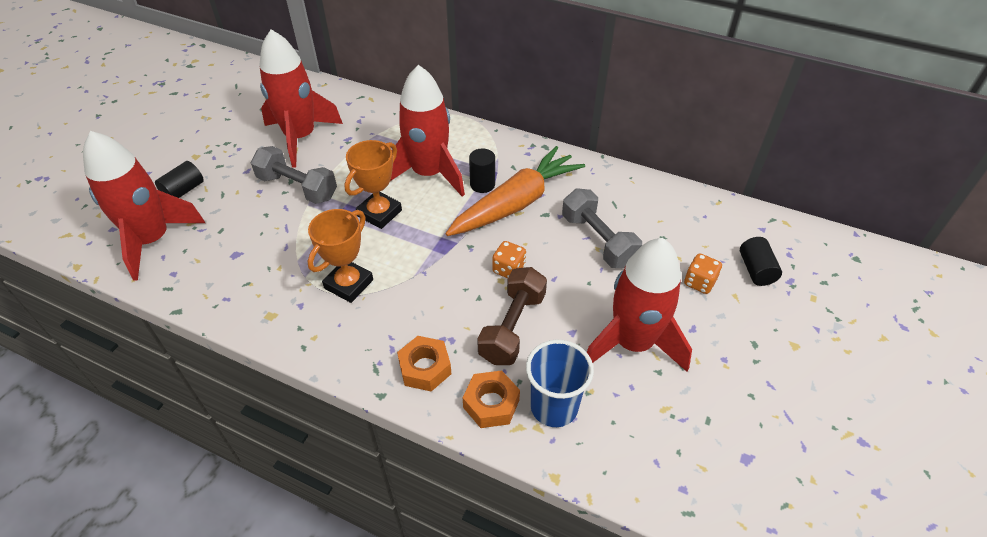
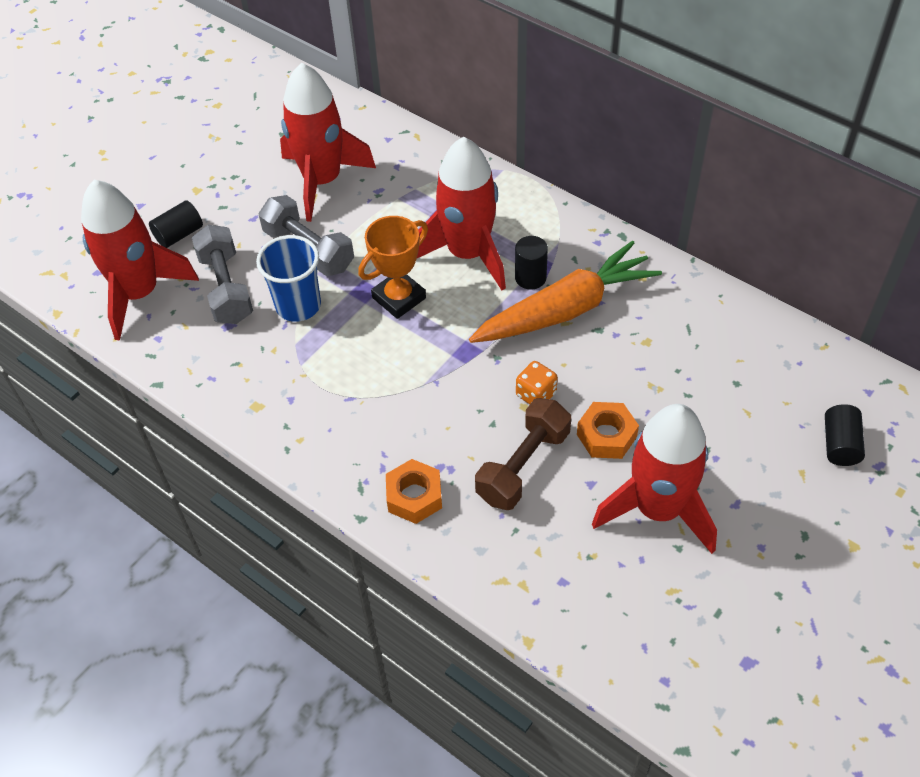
camera: 15 degrees right, 5 degrees up
orange trophy [307,209,373,303] -> none
orange nut [462,370,520,428] -> orange nut moved to [577,402,639,459]
blue cup [526,340,594,427] -> blue cup moved to [256,235,321,322]
grey dumbbell [562,188,642,268] -> grey dumbbell moved to [192,225,253,324]
orange dice [684,253,722,294] -> none

